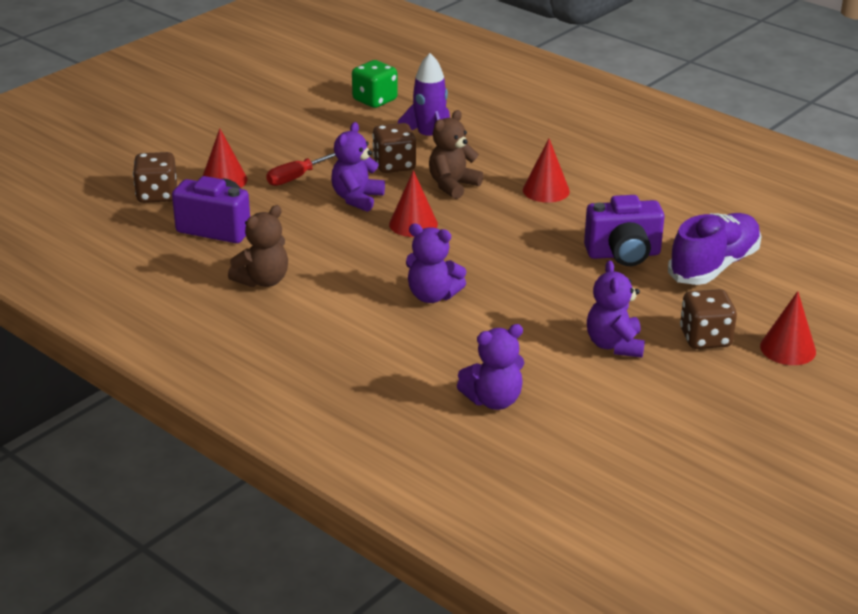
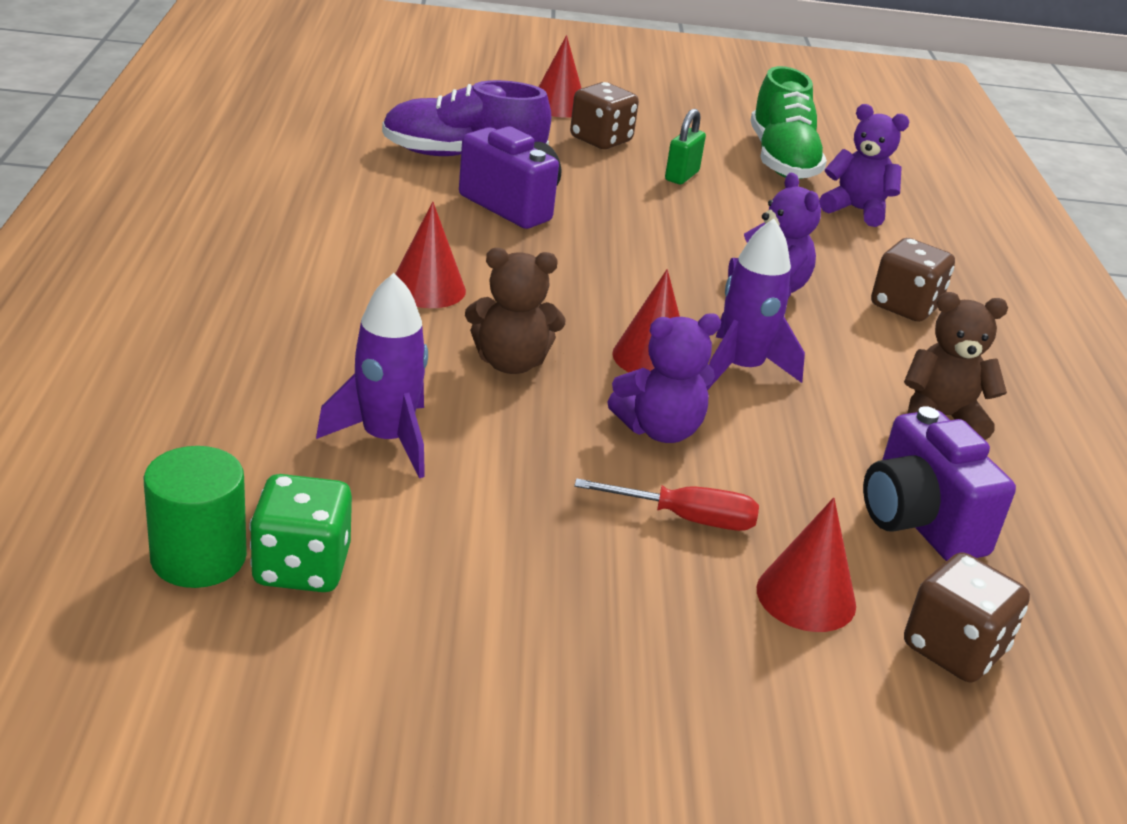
camera: 135 degrees left, 0 degrees up
brown dice [372,123,416,173] -> brown dice moved to [871,238,955,322]
purple teddy bear [587,260,645,358] -> green padlock [665,109,706,184]
none -> green cylinder [144,446,247,588]
none -> purple rocket [707,219,805,390]
none -> green shoe [750,66,827,179]

